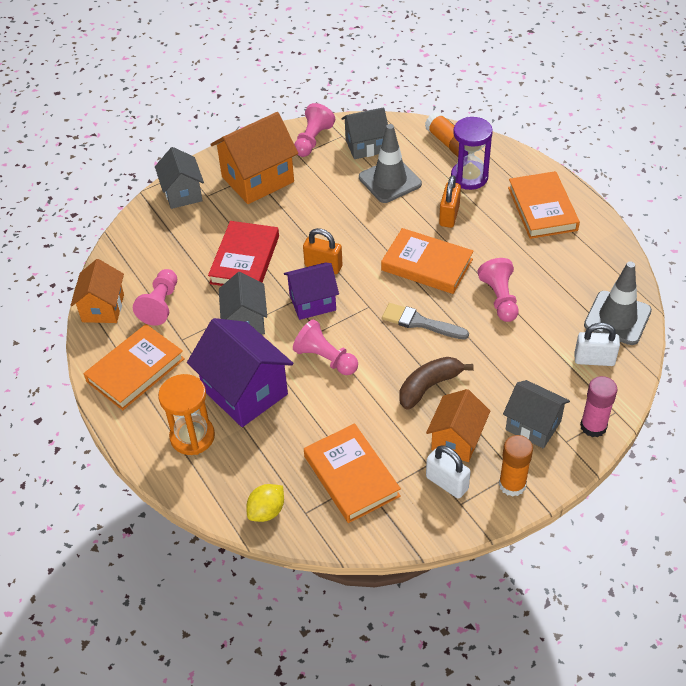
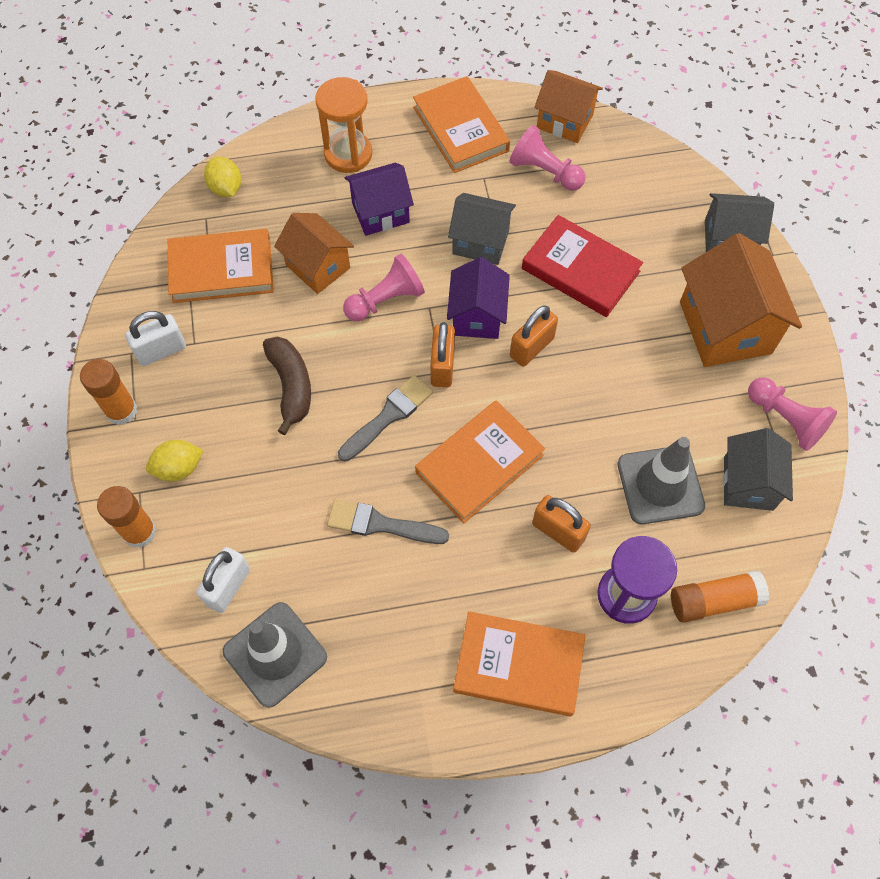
camera: 110 degrees right, 15 degrees up
purple house [187,318,294,427] -> purple house [344,163,414,236], size x0.64
orange house [426,389,490,462] -> orange house moved to [274,213,354,294]
pink pawn [477,258,519,322] -> grey brush [327,499,449,544]
grey house [503,380,570,449] -> yellow lemon [146,440,204,481]
pink glue stick [580,376,617,437] -> orange glue stick [97,486,157,548]
none -> orange padlock [430,322,455,387]

